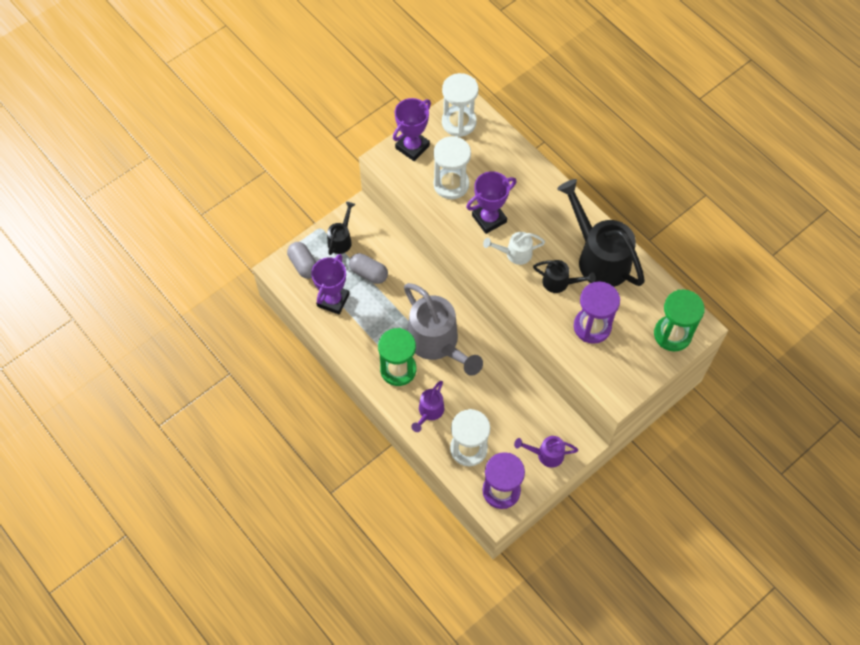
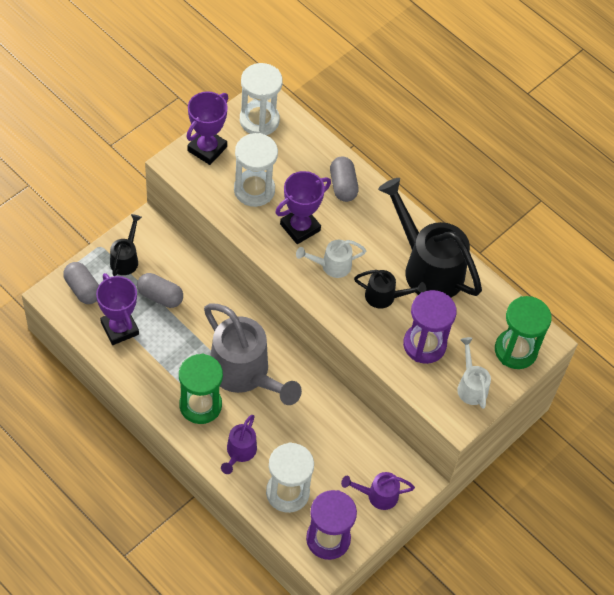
camera: 10 degrees left, 5 degrees down
purple trophy [311,254,349,315] -> purple trophy turned 45 degrees counterclockwise [96,273,139,345]
none -> grey capsule [330,157,359,202]
none -> white watering can [457,337,491,409]

